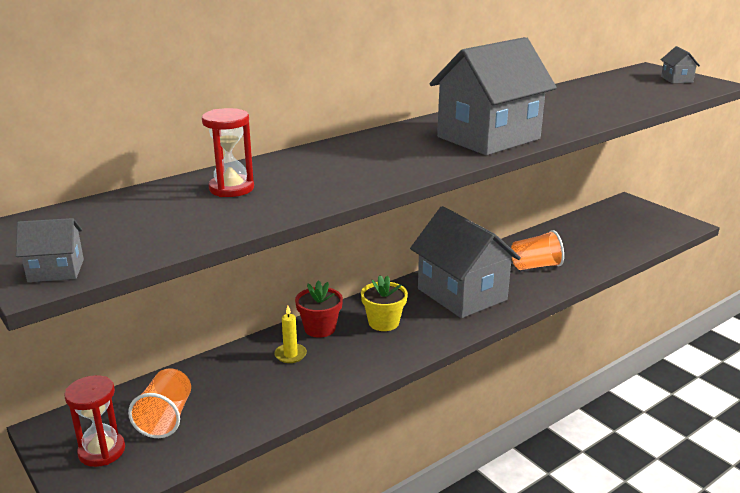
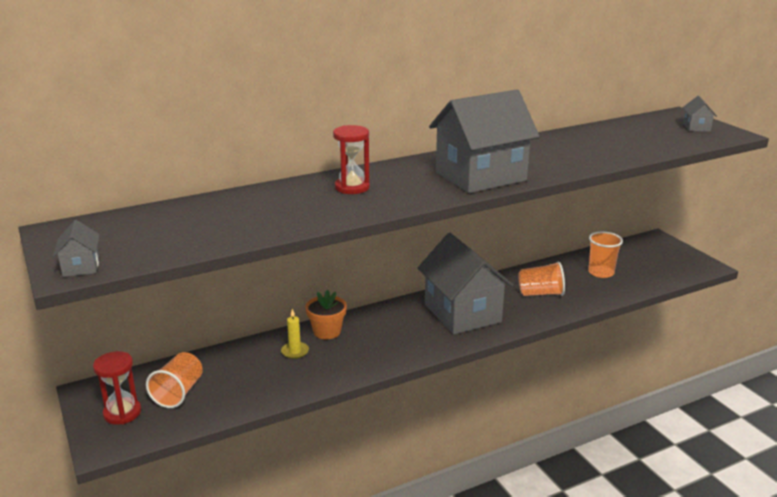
camera: 10 degrees right, 0 degrees up
grey house [16,218,84,282] -> grey house turned 75 degrees clockwise [53,220,100,277]
red hourglass [202,108,254,197] -> red hourglass moved to [333,125,370,194]
red flower pot [295,280,343,338] -> orange flower pot [305,290,347,339]
yellow flower pot [361,275,408,331] -> none
none -> orange cup [588,232,623,278]

